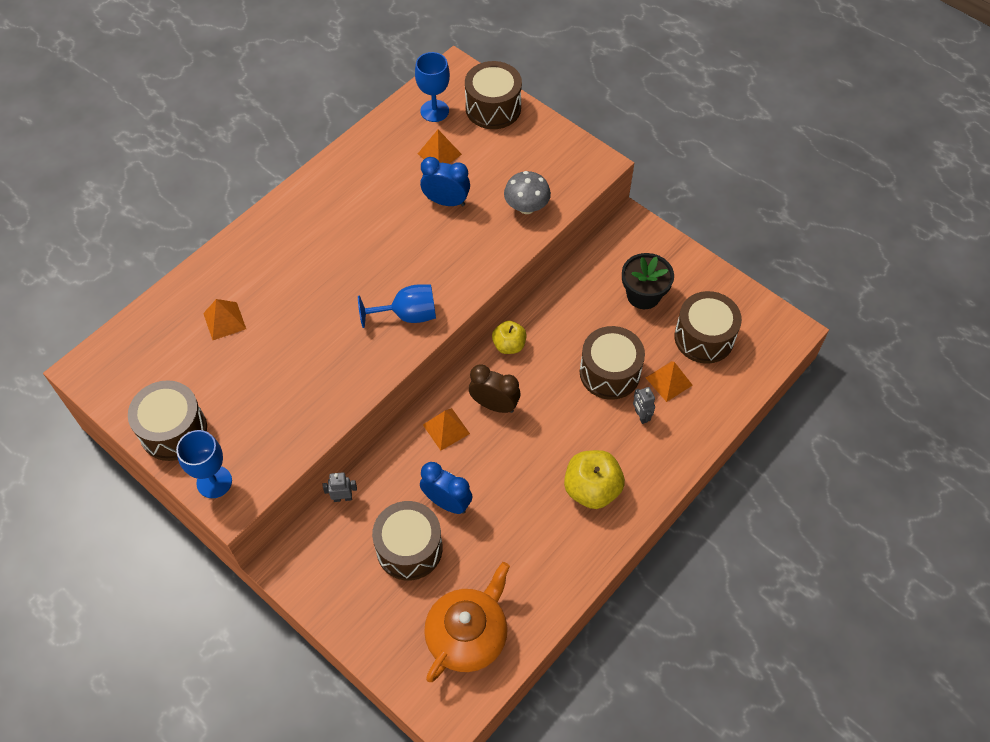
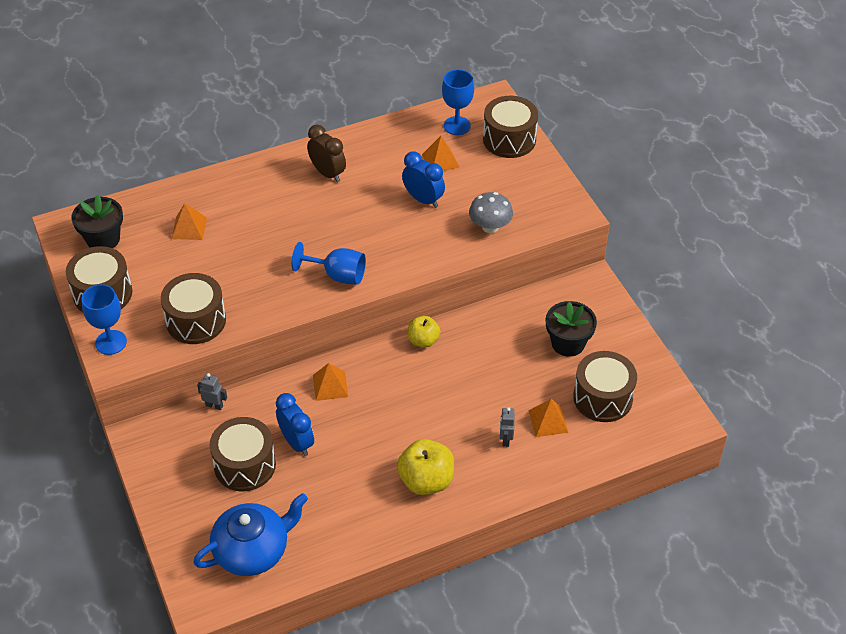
camera: 25 degrees right, 10 degrees down
orange teapot [424,562,510,682] -> blue teapot [193,493,308,576]
brown clock [469,364,520,413] -> brown clock moved to [307,125,346,182]
brown drum [580,326,645,400] -> brown drum moved to [161,273,226,344]
none -> black flower pot [71,195,123,248]

